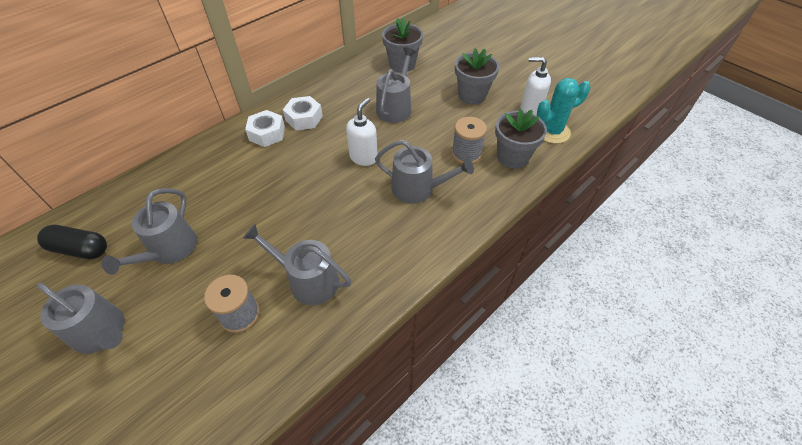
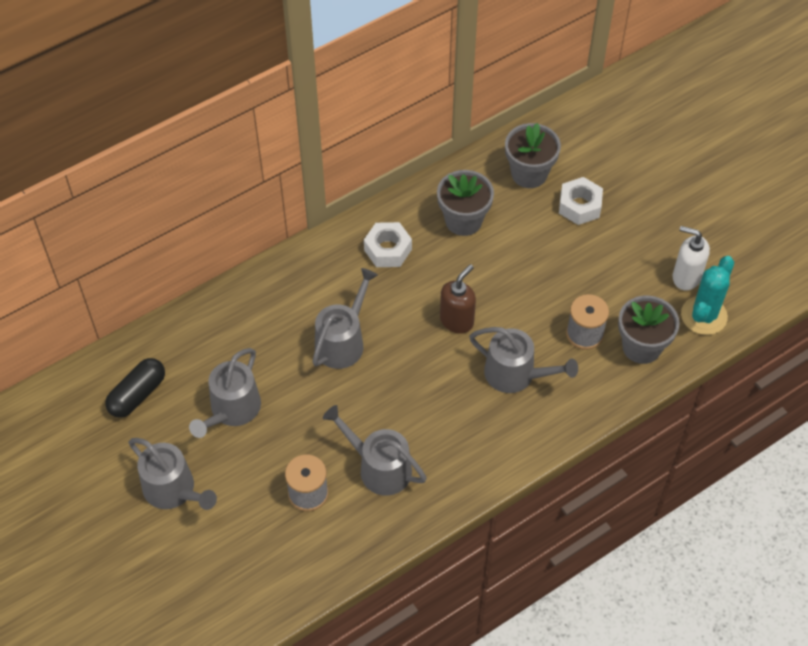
camera: 10 degrees right, 5 degrees up
black capsule [37,225,107,259] -> black capsule turned 75 degrees counterclockwise [105,358,165,418]
white nut [245,110,285,147] -> white nut moved to [559,177,603,225]
white soap dispenser [346,98,378,166] -> brown soap dispenser [440,264,476,333]
grey watering can [376,47,416,123] -> grey watering can moved to [312,268,378,369]
grey flower pot [455,48,499,104] -> grey flower pot moved to [437,170,494,236]
turquoise cactus [537,78,590,144] -> turquoise cactus turned 45 degrees counterclockwise [681,256,734,335]

